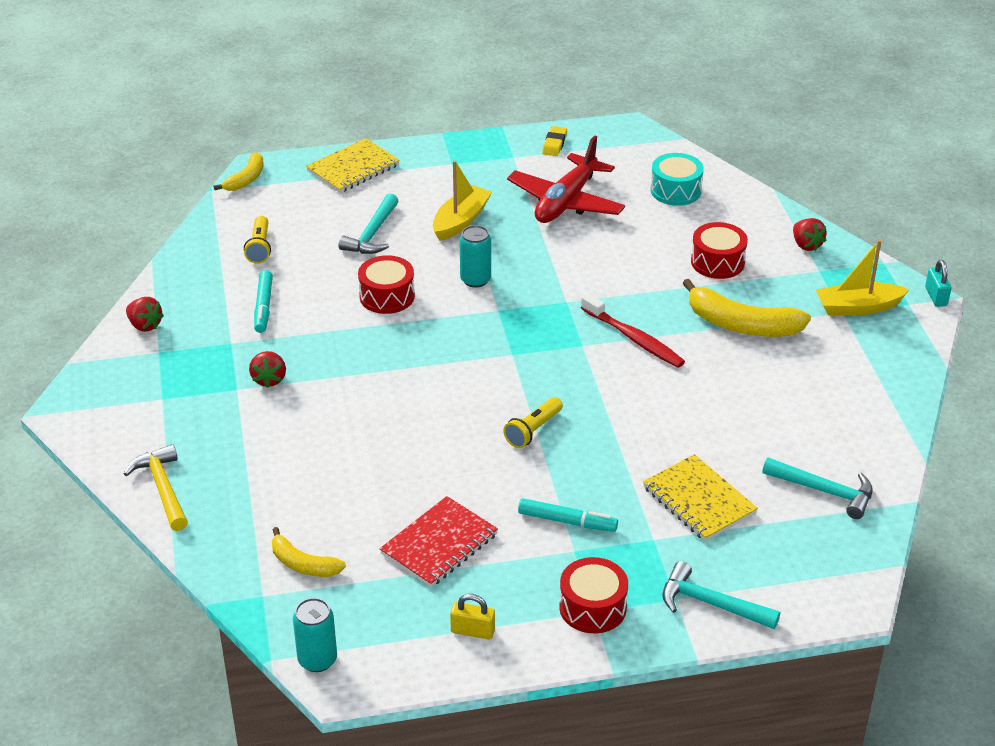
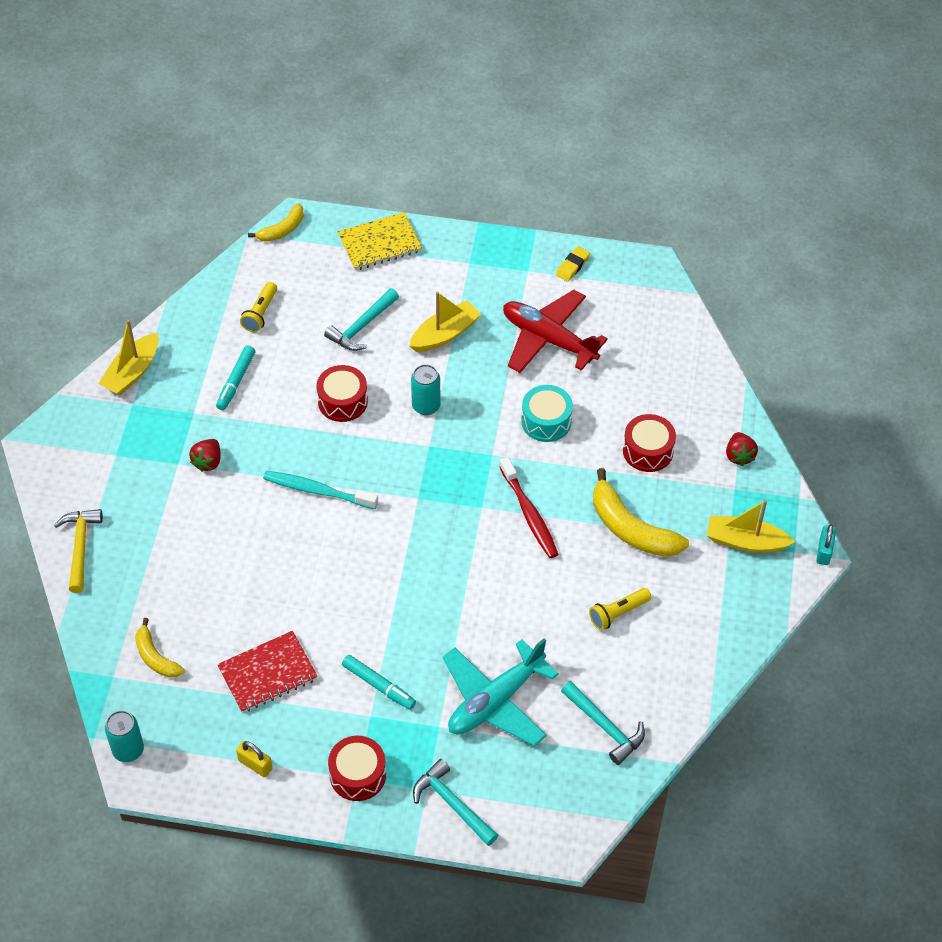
camera: 20 degrees right, 15 degrees up
red strawberry [126,297,164,332] -> yellow boat [98,320,159,395]
yellow flashlight [503,397,563,448] -> yellow flashlight moved to [589,588,652,630]
red plane [507,135,625,223] -> red plane turned 75 degrees clockwise [503,290,608,373]
yellow notebook [643,454,758,542] -> turquoise plane [443,638,559,746]
turquoise drum [650,153,704,206] -> turquoise drum moved to [521,385,573,442]
none -> turquoise toothbrush [263,471,378,509]

